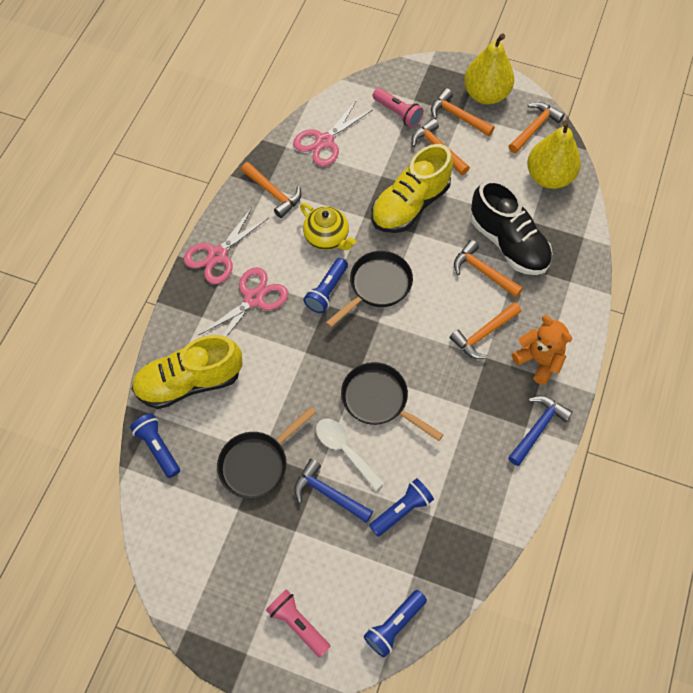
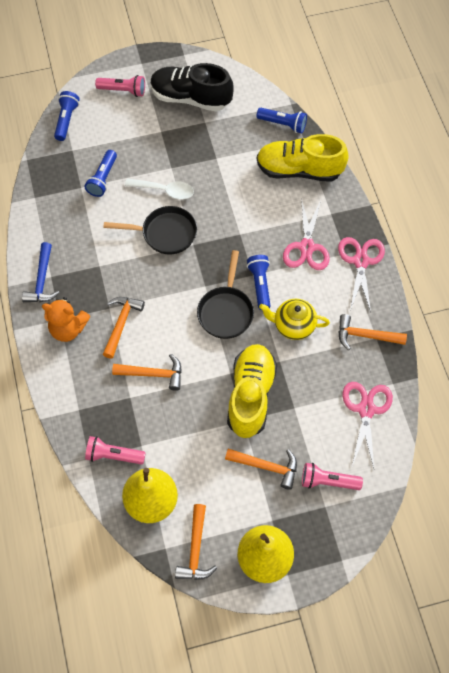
camera: 145 degrees right, 0 degrees up
yellow shoe [132,335,242,409] -> yellow shoe turned 120 degrees counterclockwise [257,134,349,182]
black pan [217,407,316,498] -> none
blue hammer [294,459,373,523] -> none
orange hammer [431,88,495,136] -> none
black shoe [471,180,553,275] -> black shoe moved to [150,63,234,112]
none -> pink flashlight [85,436,146,465]

